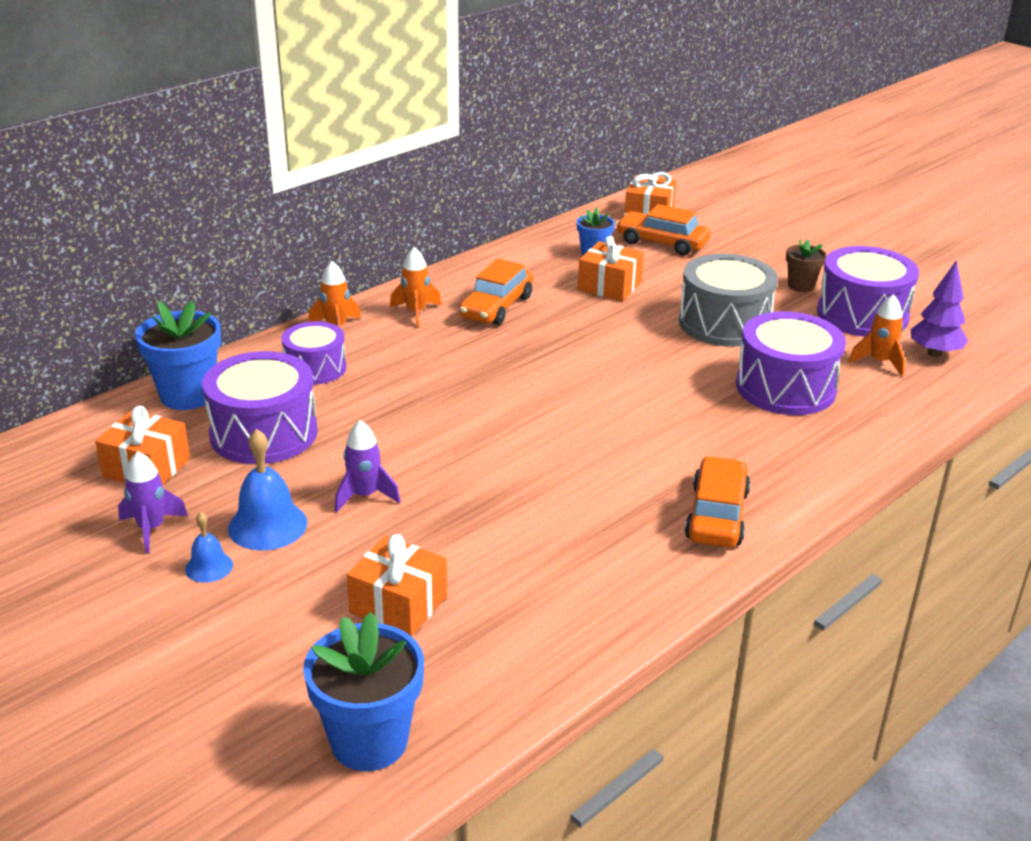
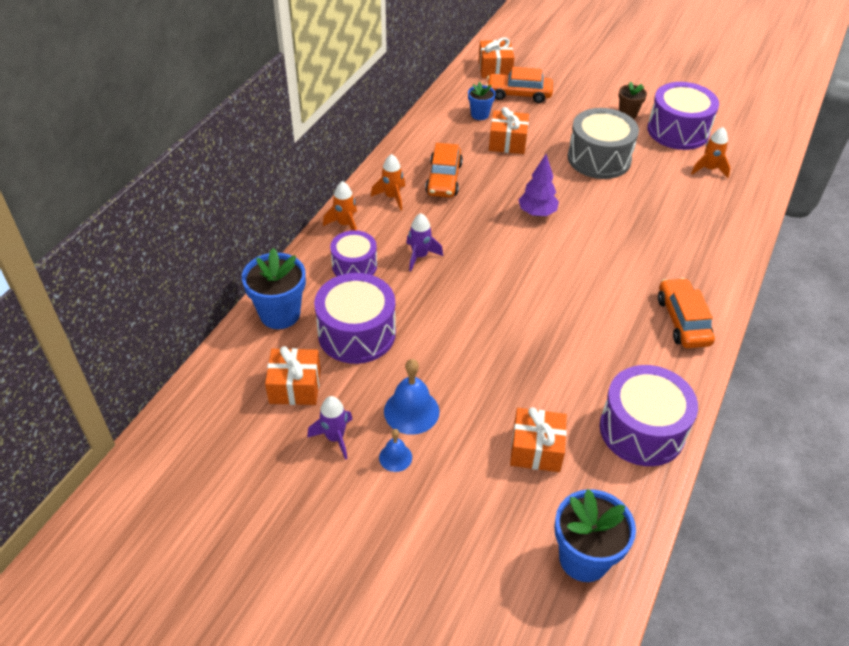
camera: 20 degrees left, 15 degrees up
purple rocket [335,420,400,512] -> purple rocket moved to [406,213,443,271]
purple drum [736,312,846,415] -> purple drum moved to [600,365,698,466]
purple tree [911,260,968,357] -> purple tree moved to [518,154,559,217]

